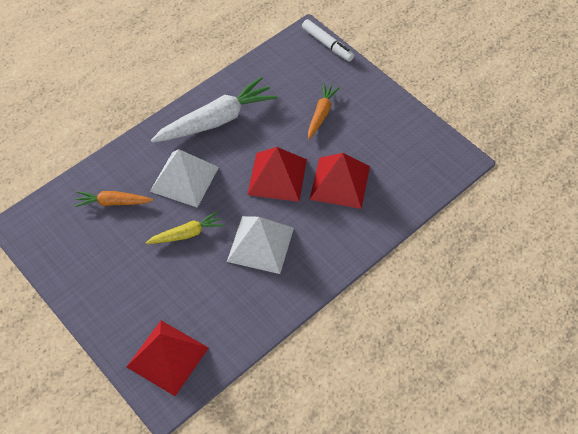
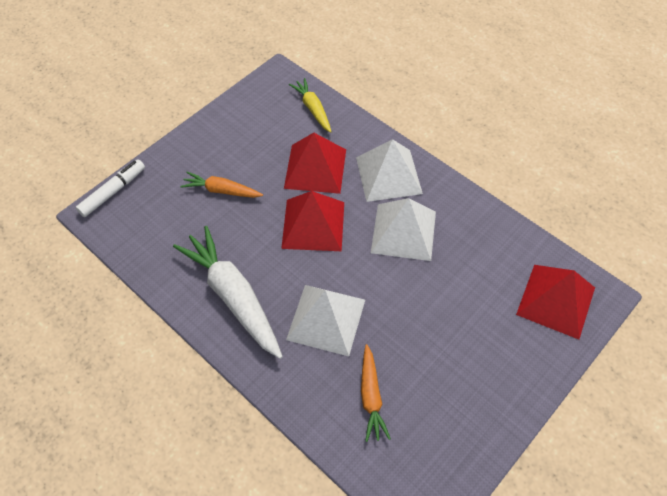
camera: 95 degrees left, 0 degrees up
yellow carrot [146,211,224,244] -> yellow carrot moved to [289,78,331,133]
none -> white pyramid [356,139,423,202]

